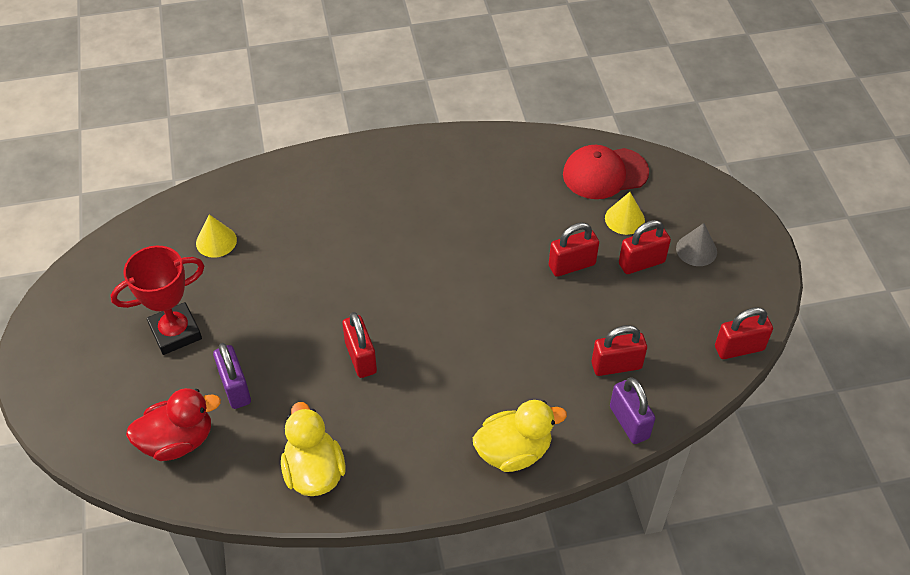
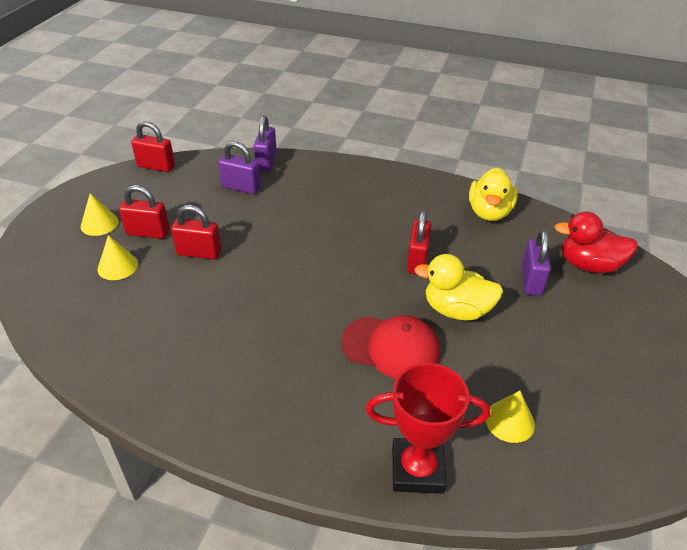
camera: 150 degrees left, 10 degrees down
red trophy [111,245,204,355] -> red trophy moved to [366,363,490,494]
yellow duck [473,400,567,472] -> yellow duck moved to [414,254,503,321]
red cap [563,145,649,199] -> red cap moved to [341,315,440,379]
red padlock [592,325,647,376] -> purple padlock [218,141,261,194]
grey cone [676,223,717,266] -> yellow cone [81,193,119,236]

